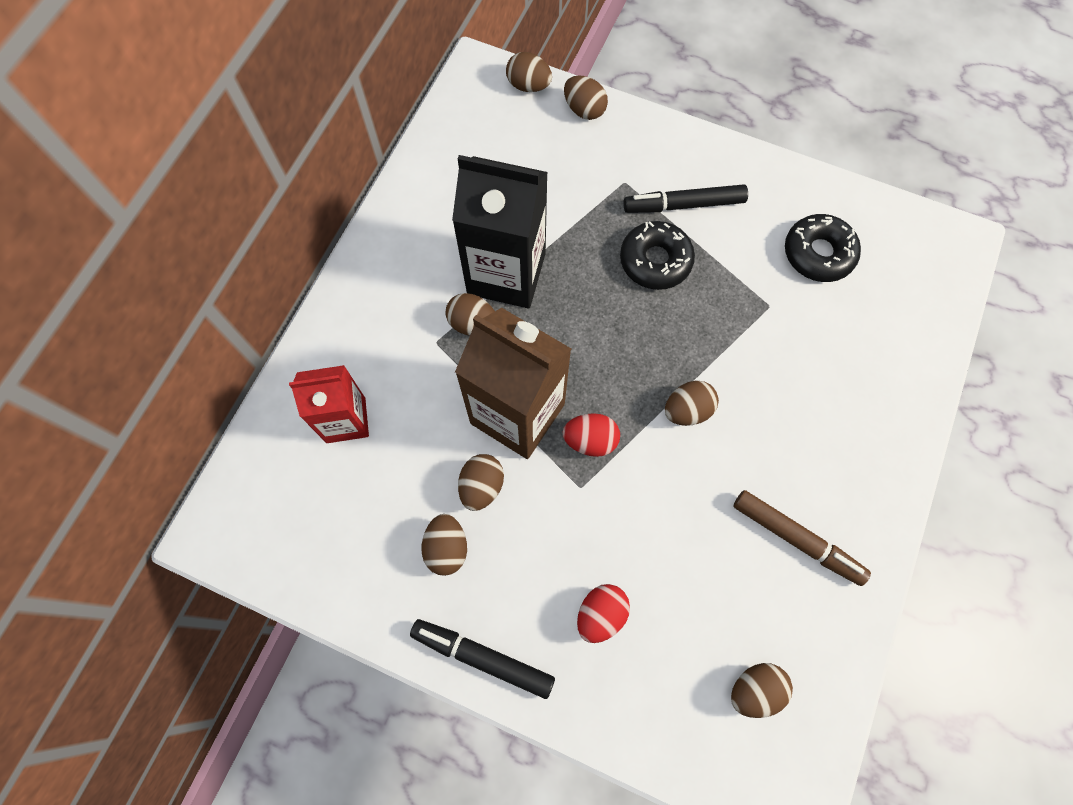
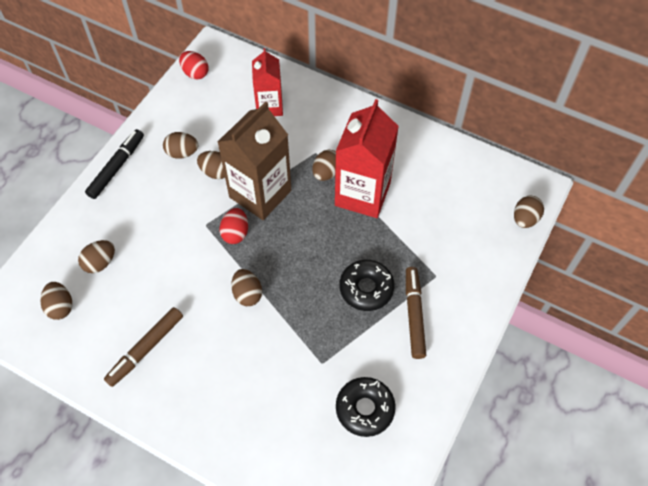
camera: 95 degrees right, 10 degrees down
black carton [452,155,548,308] -> red carton [335,99,399,218]
brown egg [564,76,608,120] -> brown egg moved to [78,240,115,273]
red egg [577,584,630,643] -> red egg moved to [179,51,209,80]
black marker [623,184,748,213] -> brown marker [406,267,426,359]

